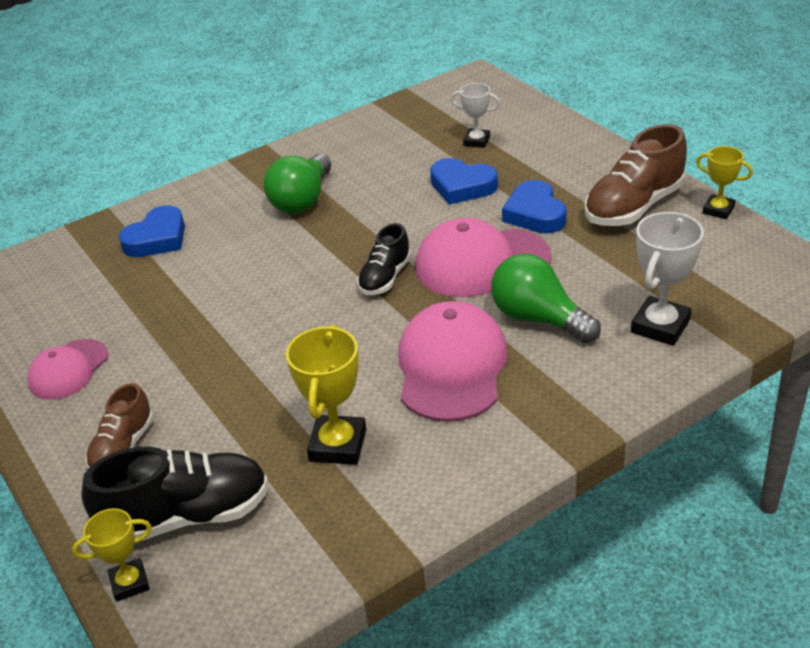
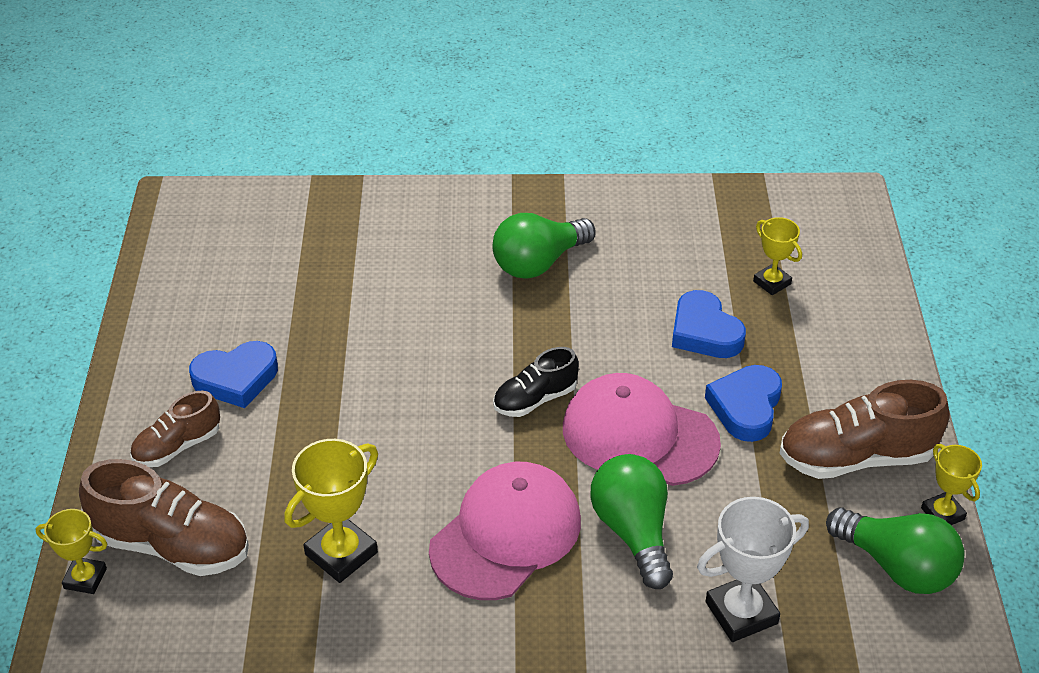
camera: 30 degrees right, 5 degrees up
pink cap [27,339,108,400] -> none
black shoe [81,446,269,541] -> brown shoe [79,459,249,576]
blue heart [119,205,185,257] -> blue heart moved to [189,341,278,408]
white trophy [451,83,500,148] -> yellow trophy [753,217,802,295]
none -> green light bulb [826,508,964,594]

